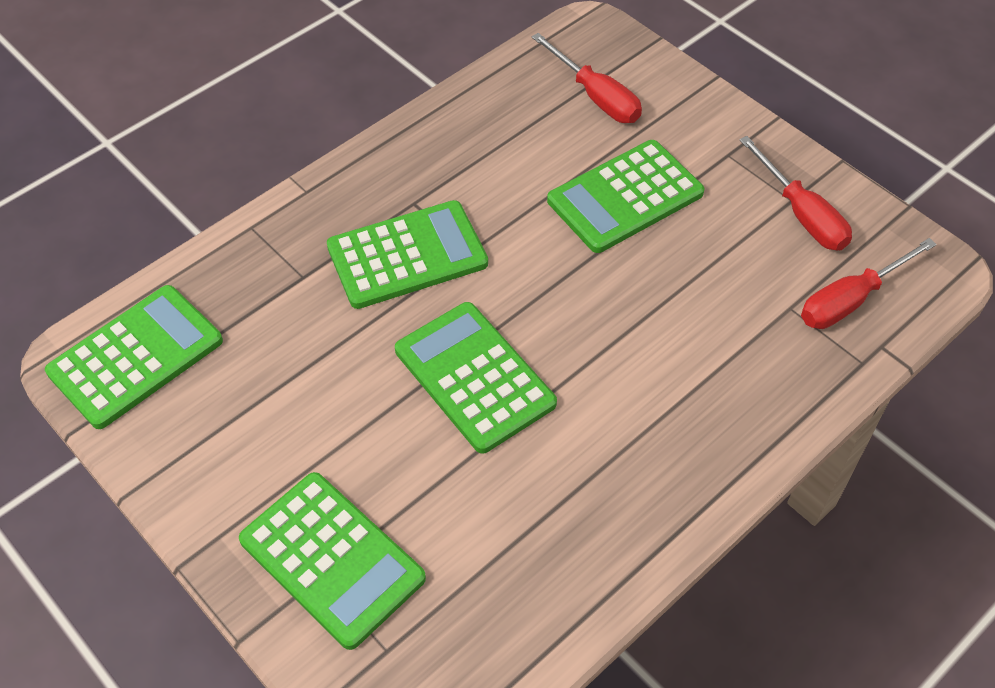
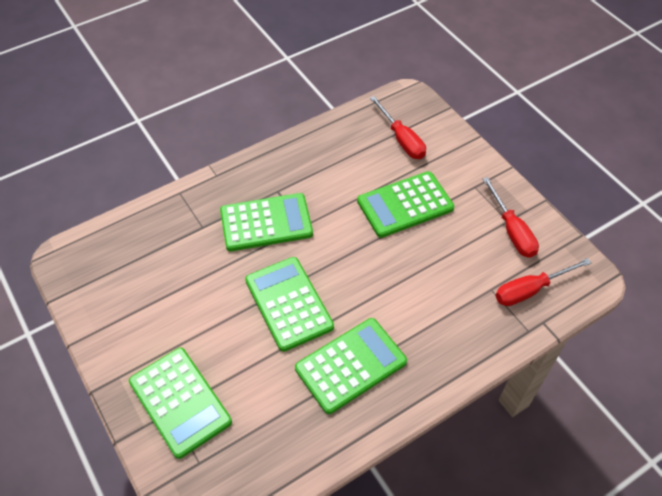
camera: 10 degrees right, 0 degrees up
green calculator [45,285,223,429] -> green calculator moved to [295,318,407,414]

